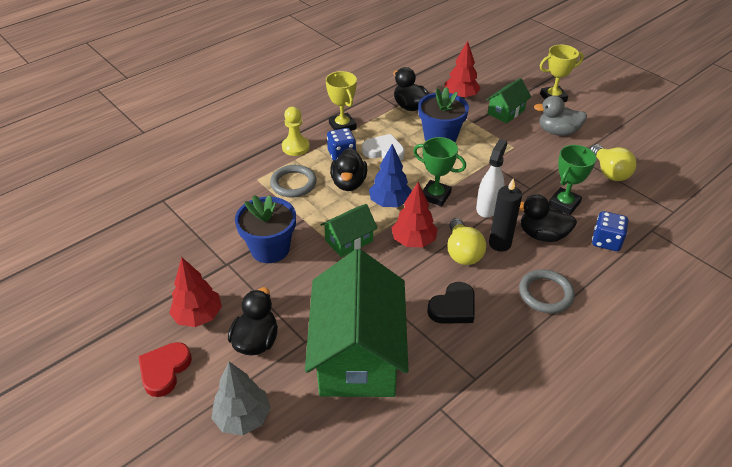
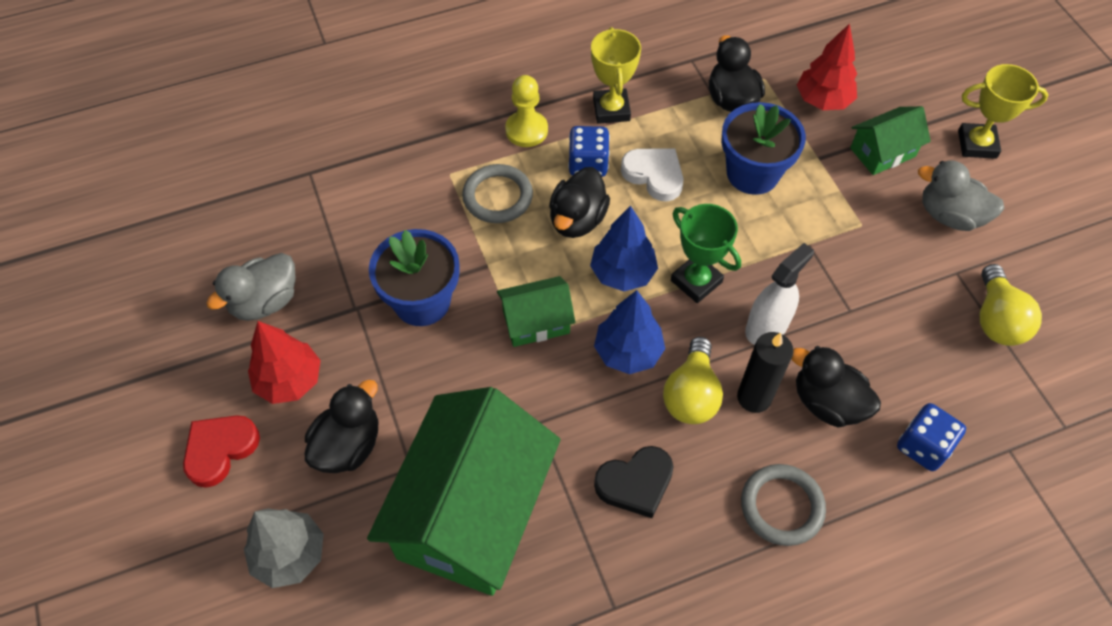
camera: 20 degrees right, 15 degrees up
red tree [392,182,438,247] -> blue tree [594,290,665,374]
green trophy [549,145,597,215] -> none
none -> grey duck [206,253,295,321]

